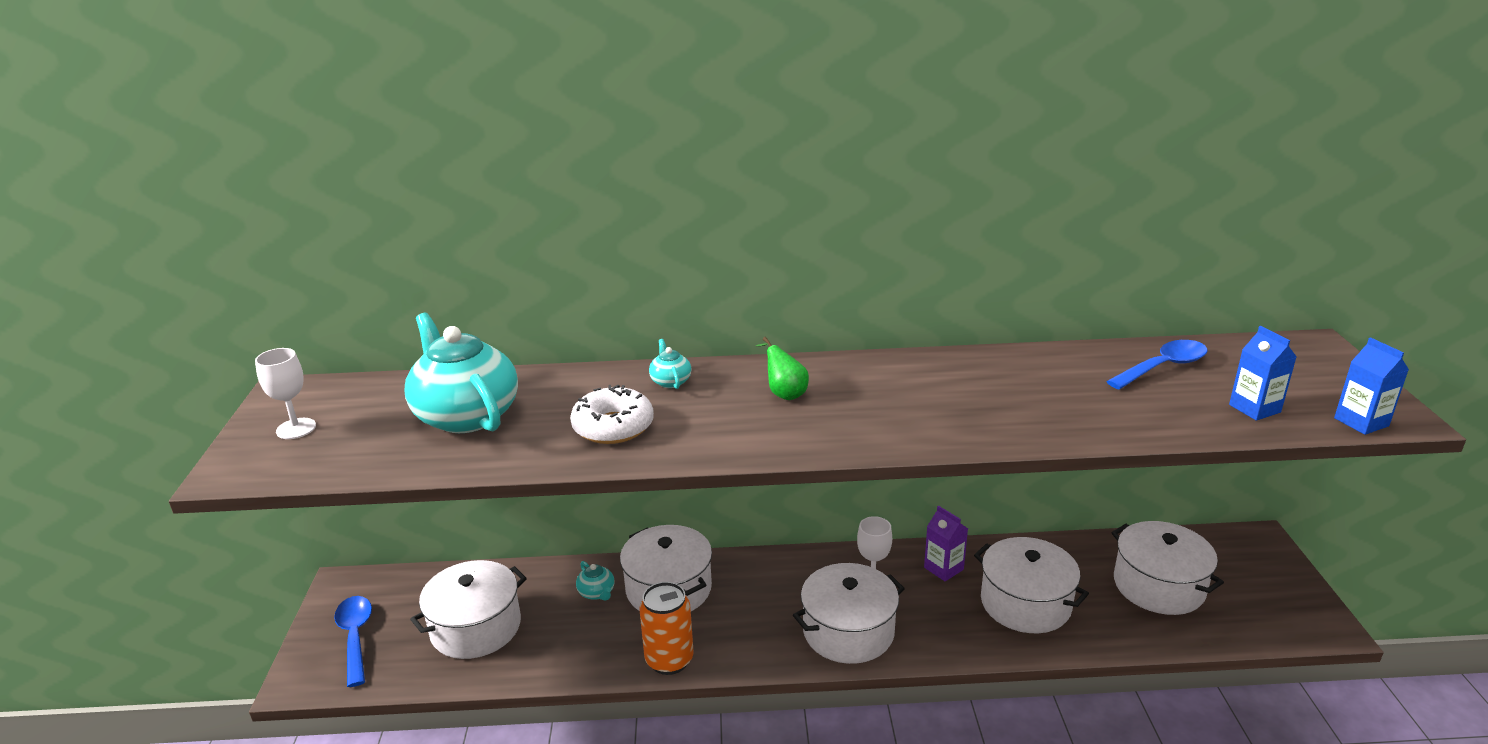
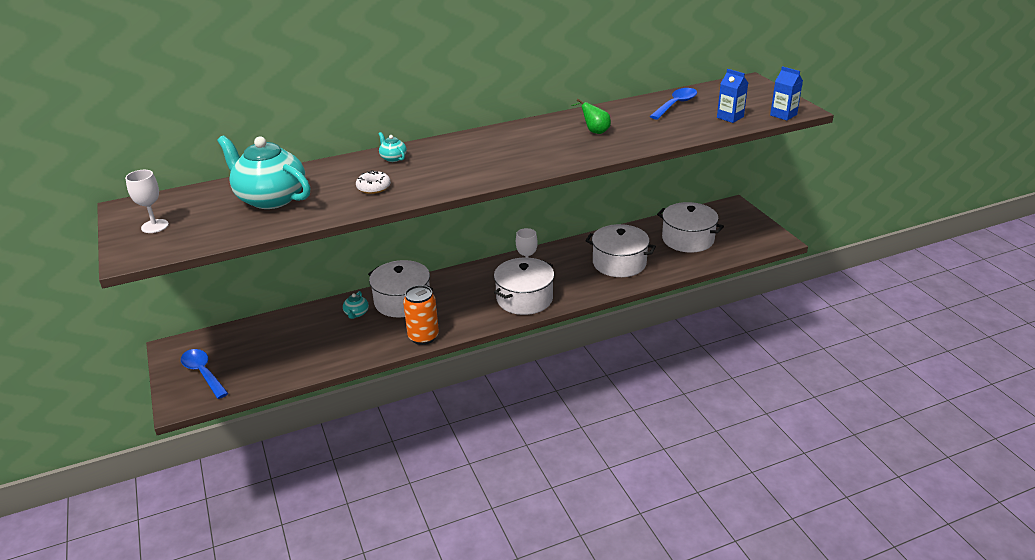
camera: 20 degrees left, 5 degrees up
white pot [410,560,527,659] -> none
white donut [570,385,654,444] -> white donut [356,170,391,194], size x0.65
turquoise teapot [576,561,615,601] -> turquoise teapot turned 60 degrees clockwise [343,291,369,319]
green pear [756,337,809,400] -> green pear moved to [571,99,611,134]
purple carton [924,505,968,582] -> none

